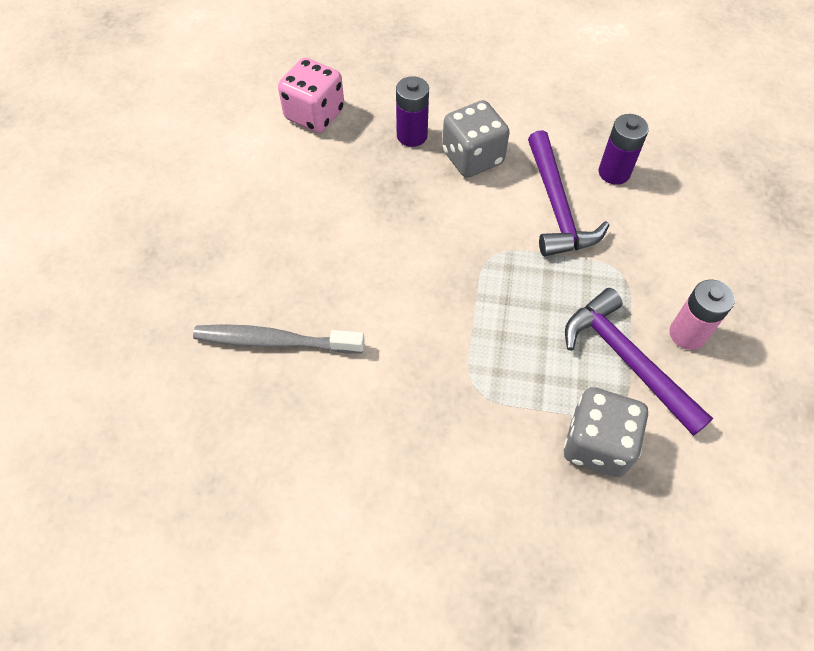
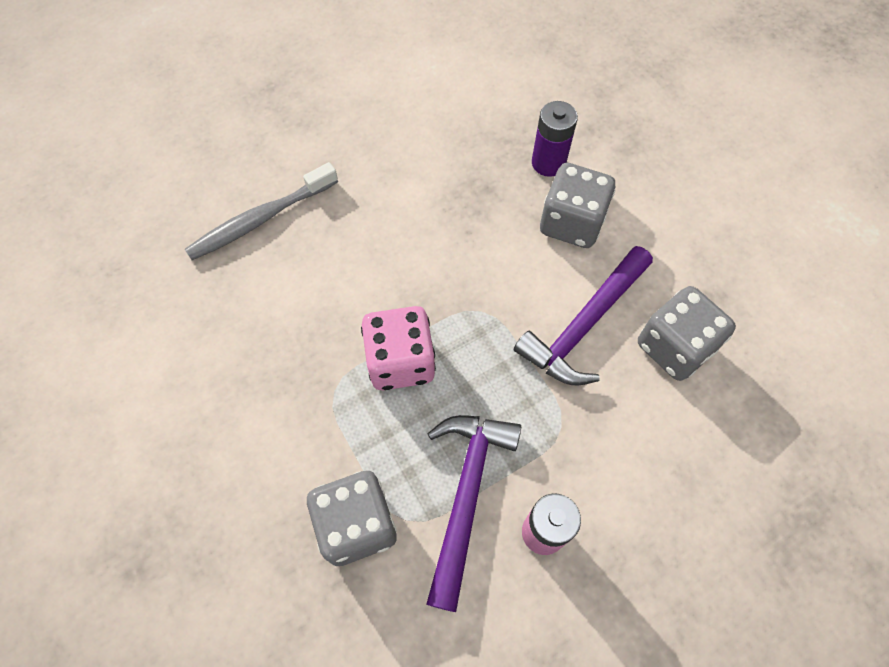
camera: 50 degrees right, 5 degrees up
grey toothbrush [193,324,365,354] -> grey toothbrush turned 90 degrees counterclockwise [185,162,338,260]
pink dice [278,58,344,133] -> pink dice moved to [361,306,436,390]
purple battery [599,114,649,185] -> grey dice [638,286,736,381]

